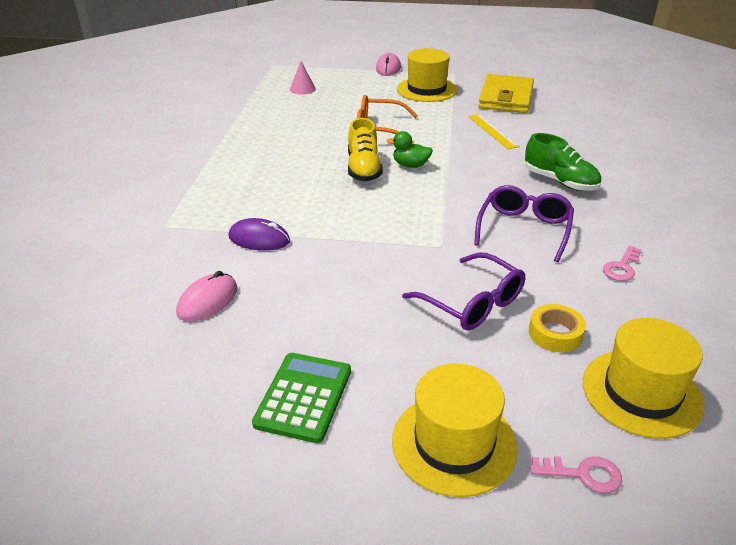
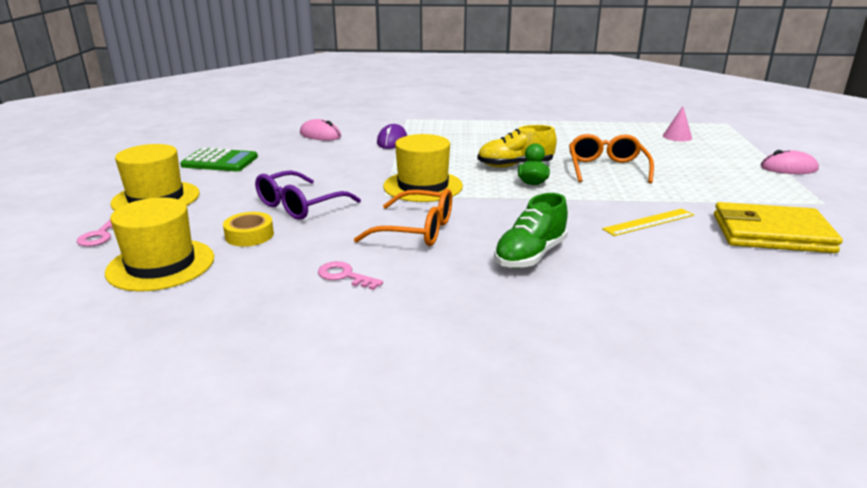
camera: 85 degrees right, 10 degrees down
yellow hat [397,48,457,102] -> yellow hat moved to [383,134,463,202]
purple glasses [474,185,574,262] -> orange glasses [354,189,452,246]

